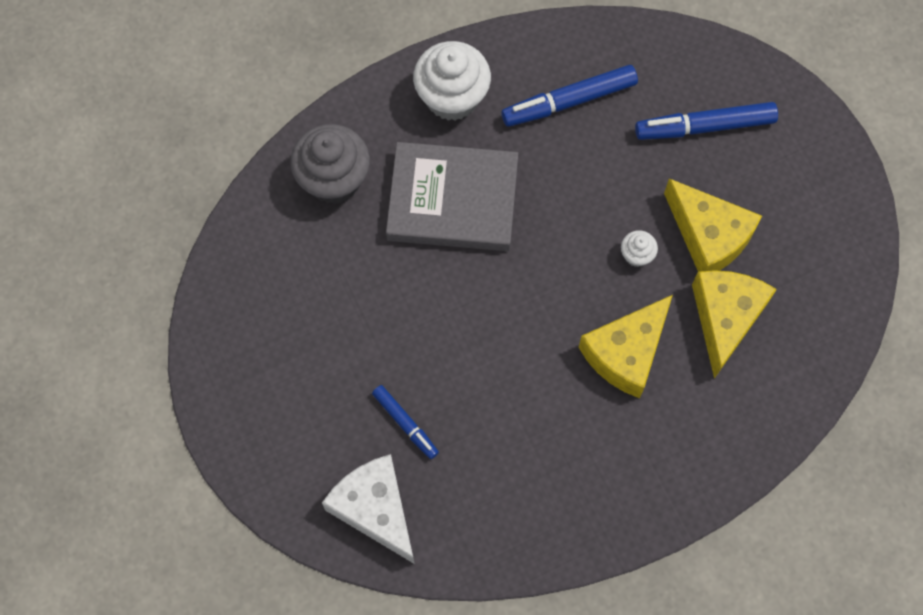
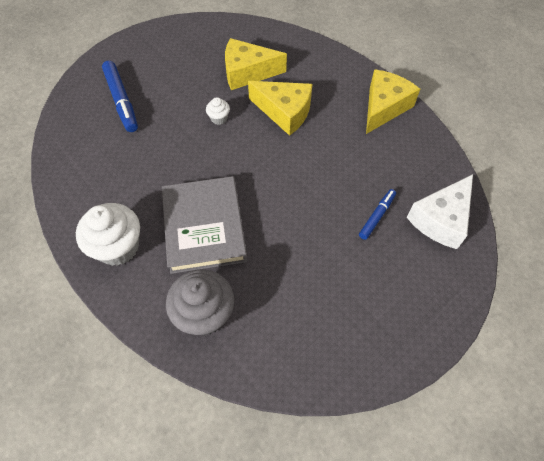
camera: 105 degrees left, 10 degrees down
blue marker [501,65,638,127] -> none
yellow cheese [664,179,762,272] -> yellow cheese moved to [366,69,420,134]

